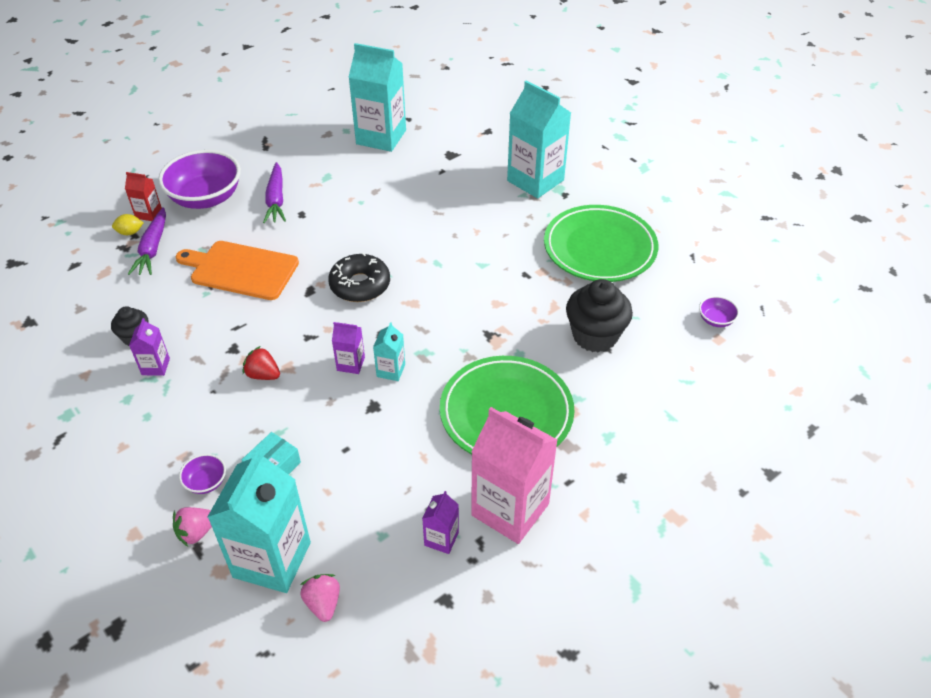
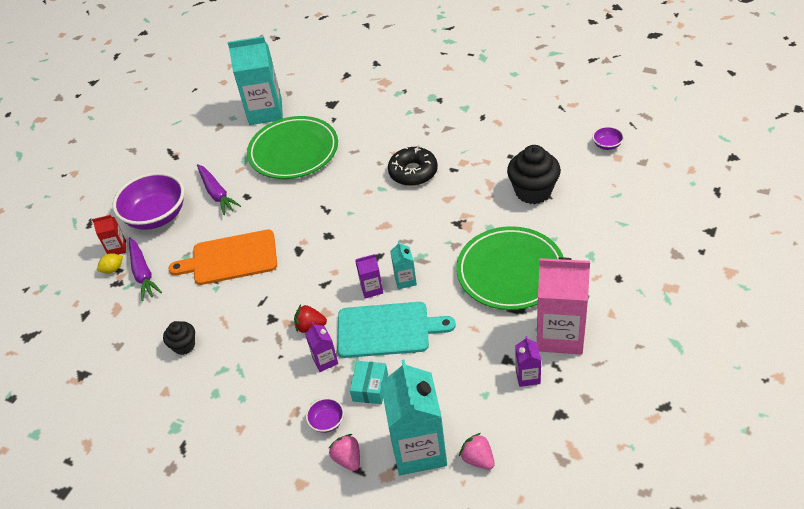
camera: 20 degrees left, 0 degrees up
purple carton [129,318,170,376] -> purple carton moved to [305,322,338,372]
pink strawberry [173,507,212,546] -> pink strawberry turned 120 degrees clockwise [328,434,360,471]
black donut [328,252,390,302] -> black donut moved to [388,147,438,186]
turquoise carton [507,80,571,198] -> none
green plate [544,205,658,282] -> green plate moved to [247,116,338,179]
none -> turquoise cutting board [337,302,456,358]

